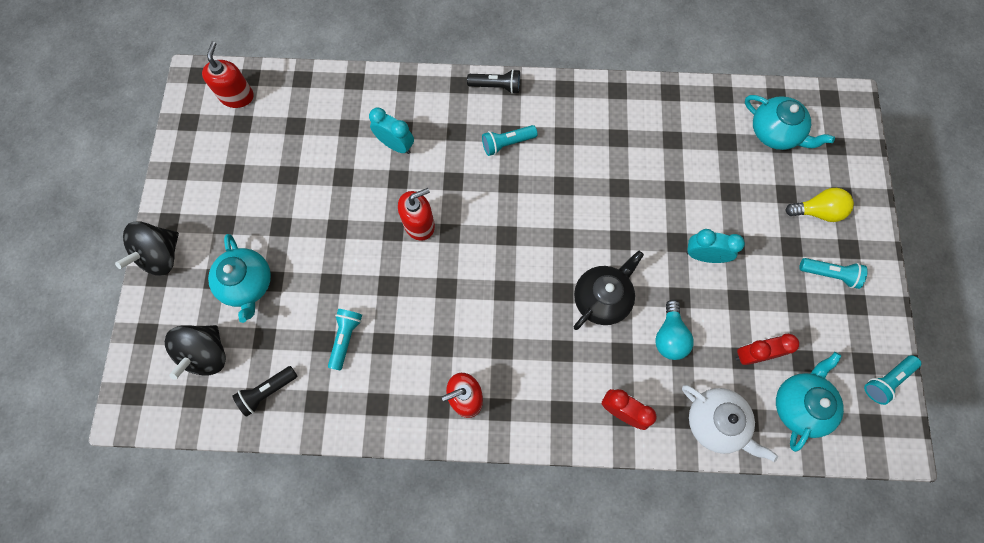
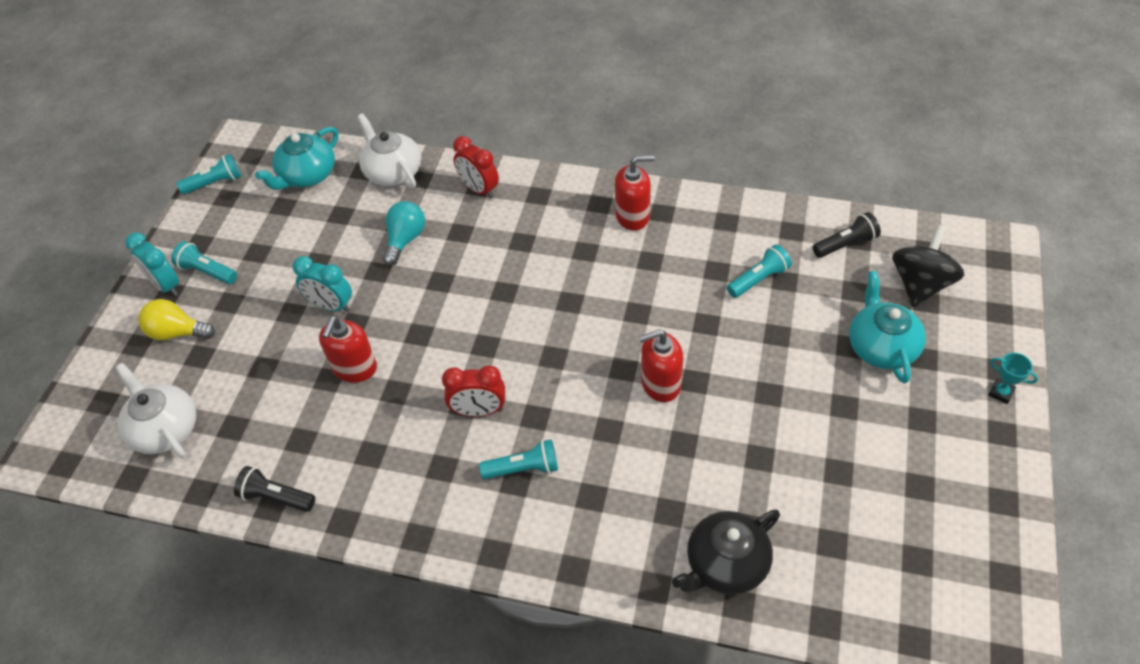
camera: 165 degrees left, 20 degrees down
black spinning top [115,221,179,276] -> turquoise trophy [988,353,1038,404]
red soap dispenser [202,42,254,108] -> red soap dispenser moved to [319,316,377,383]
turquoise flashlight [328,309,362,371] -> turquoise flashlight turned 150 degrees counterclockwise [727,244,792,298]
turquoise clock [369,107,414,154] -> turquoise clock moved to [125,233,179,296]
black flashlight [467,69,520,94] -> black flashlight moved to [234,466,315,512]
black teapot [574,250,644,330] -> black teapot moved to [672,509,780,595]
red clock [736,334,799,365] -> red clock moved to [442,365,505,417]
turquoise teapot [745,95,835,150] -> white teapot [115,363,196,458]

